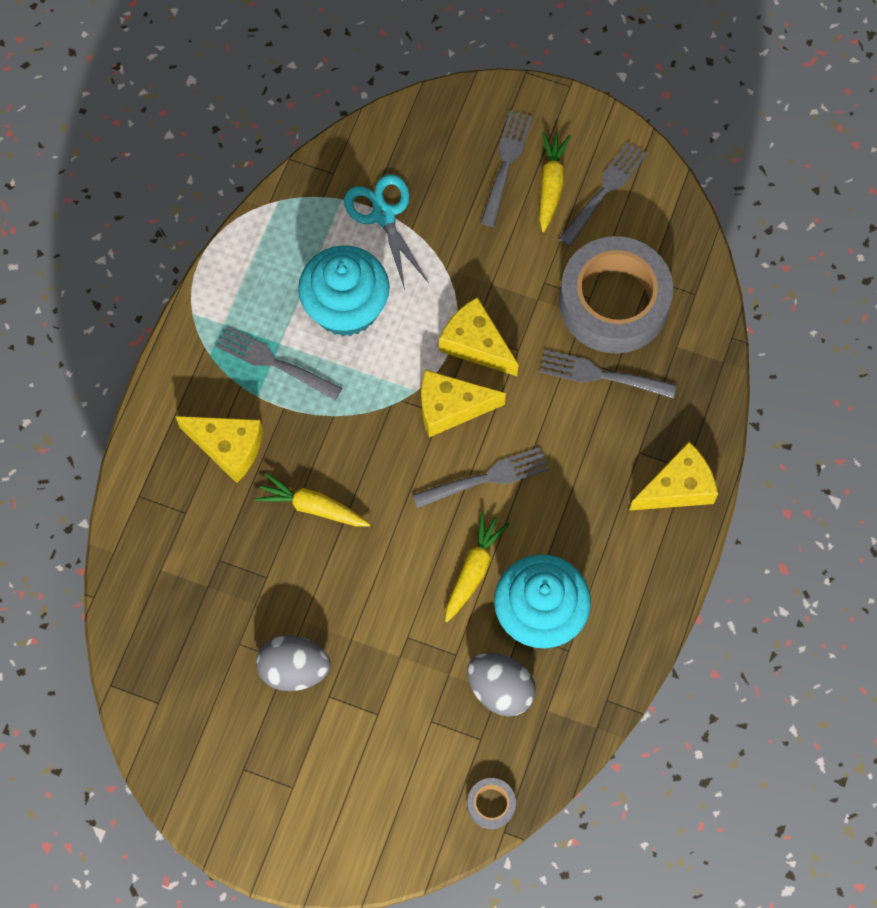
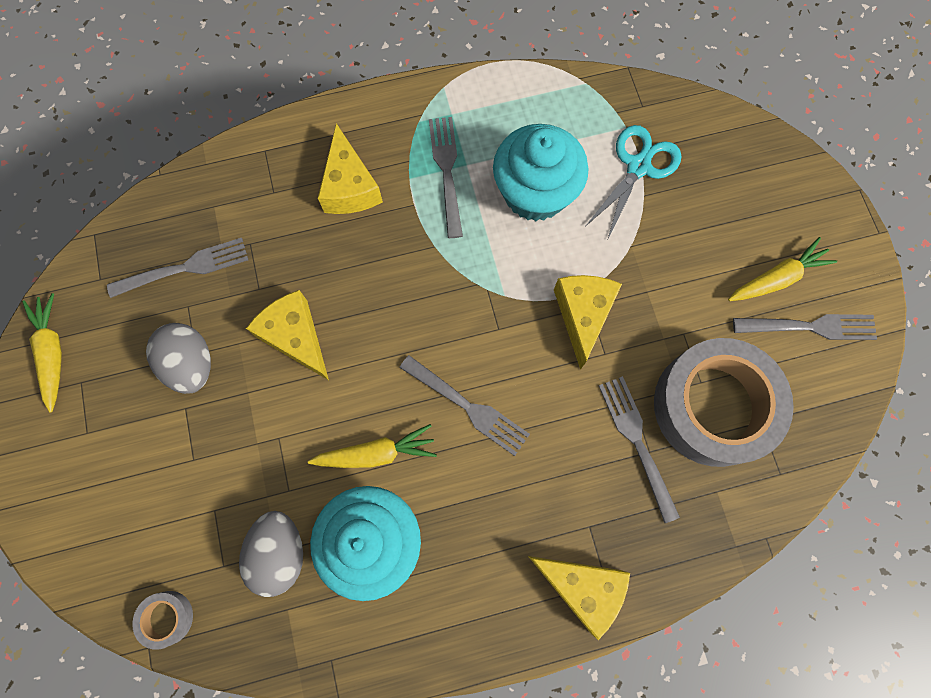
camera: 55 degrees right, 5 degrees up
yellow carrot [255,473,371,527] -> yellow carrot moved to [22,293,62,412]
yellow cheese [421,370,506,437] -> yellow cheese moved to [246,290,329,380]
grey fork [481,110,532,227] -> grey fork moved to [107,238,248,298]

